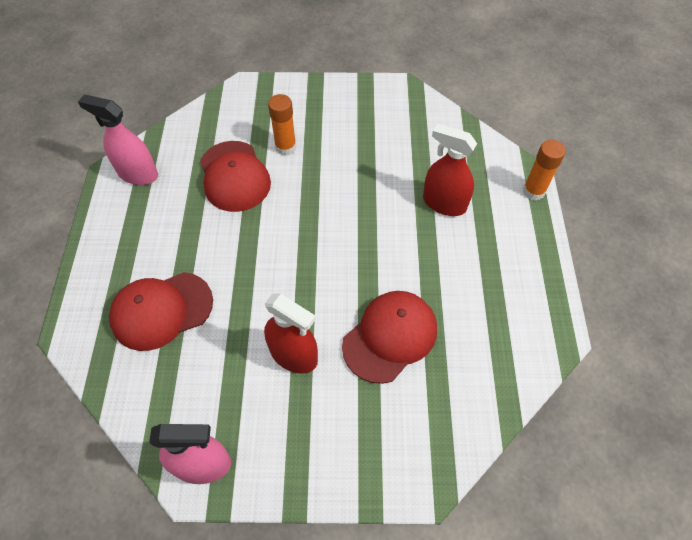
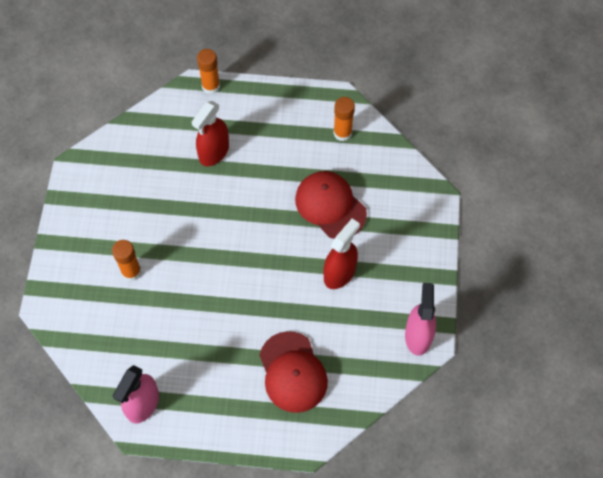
camera: 85 degrees left, 5 degrees up
red cap [200,141,271,212] -> none
none -> orange glue stick [333,97,355,141]

